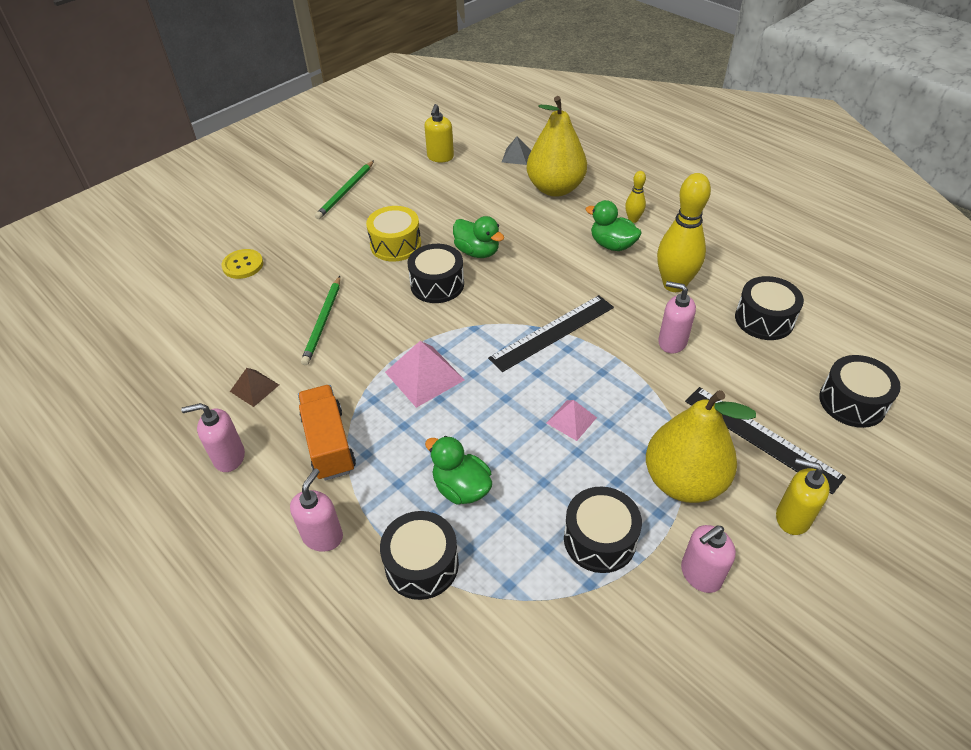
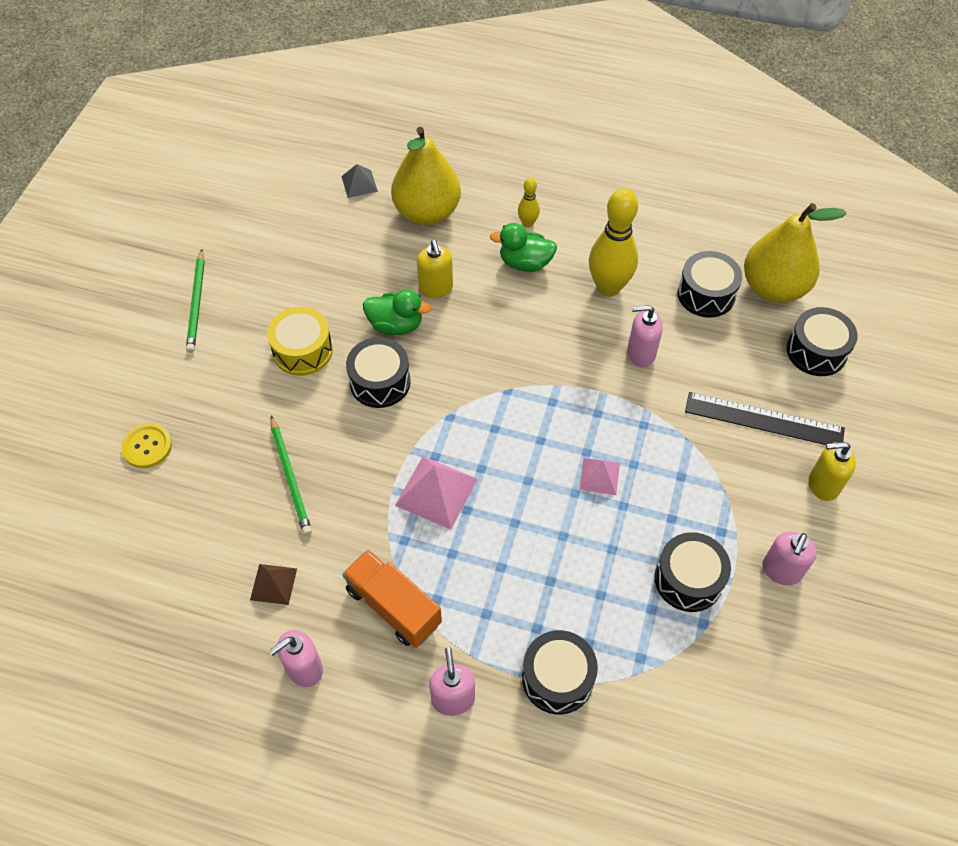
camera: 30 degrees left, 10 degrees up
yellow soap dispenser [424,104,454,162] -> yellow soap dispenser moved to [417,240,453,298]
green duck [425,436,492,505] -> none
black ruler [488,295,614,372] -> none
yellow pear [646,390,756,503] -> yellow pear moved to [744,203,847,303]

